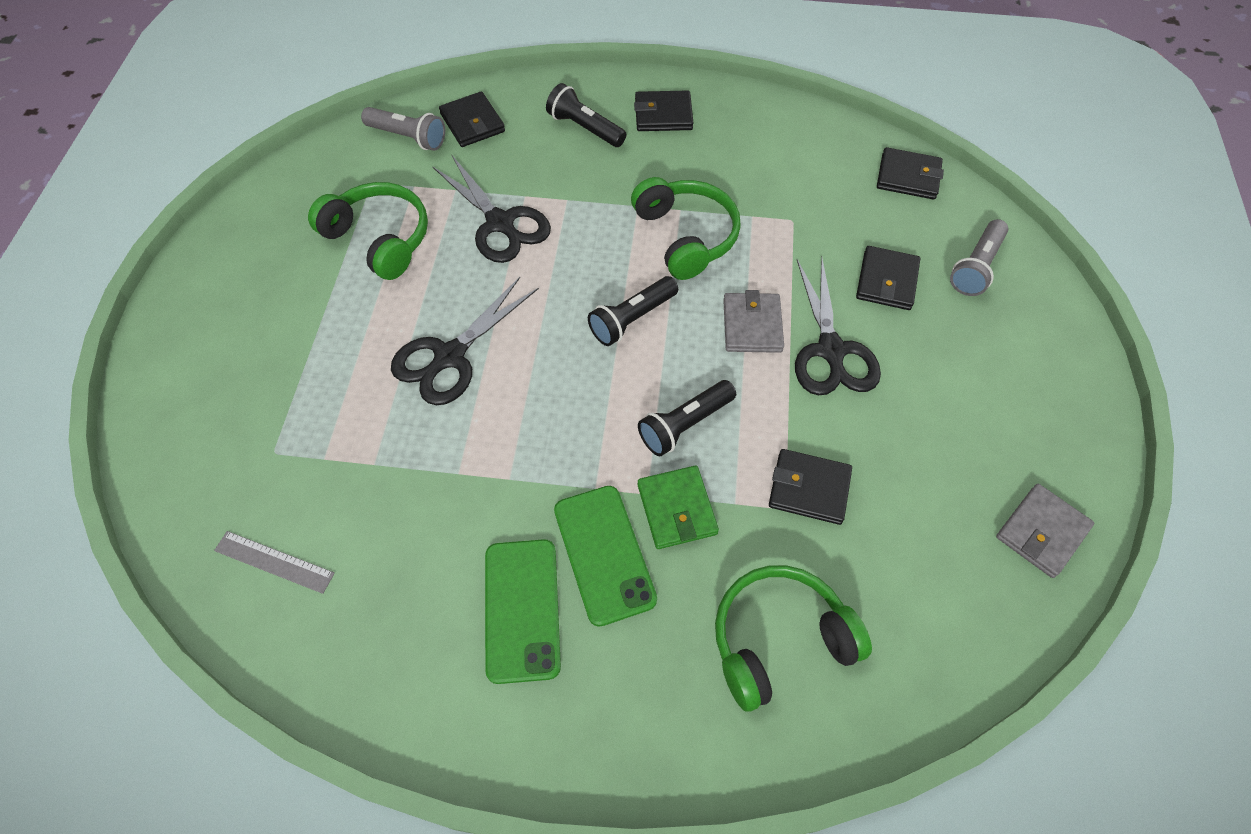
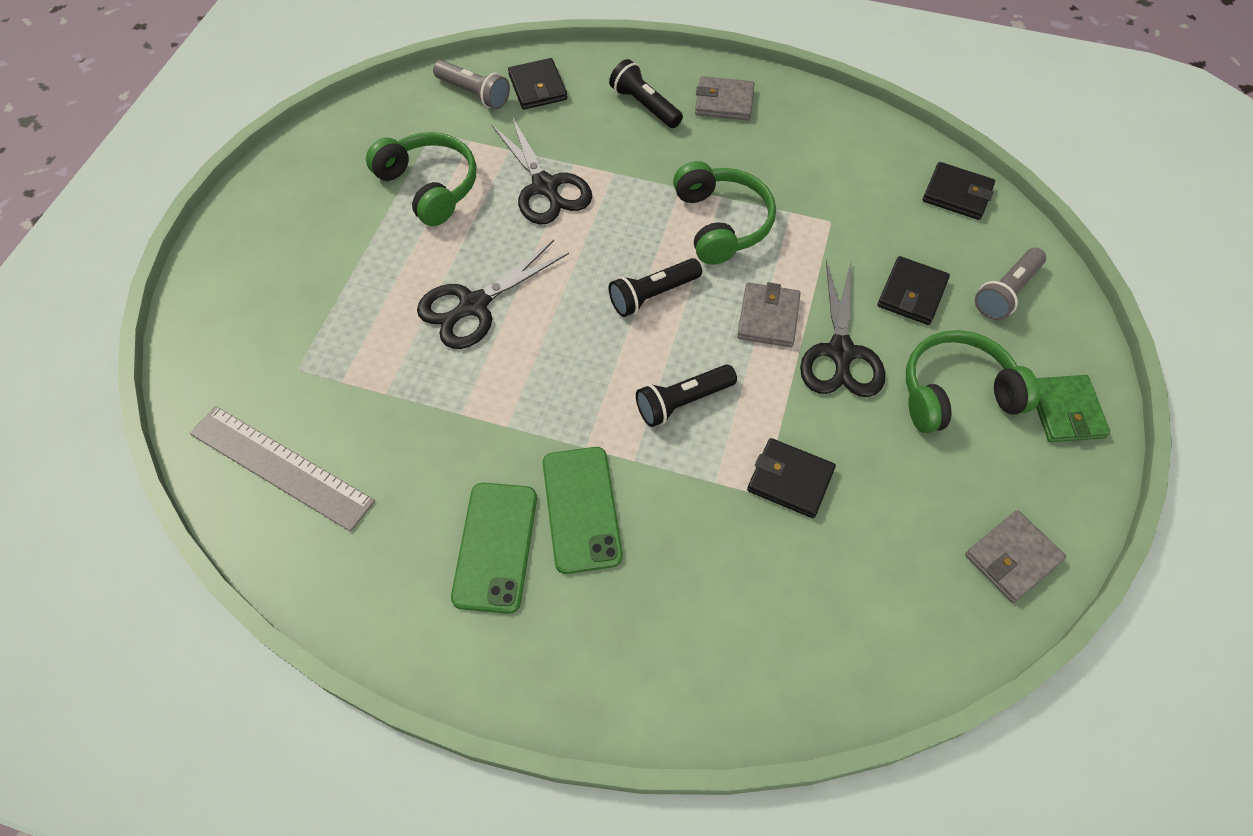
camera: 10 degrees right, 0 degrees up
grey ruler [214,531,335,594] -> grey ruler [190,406,375,532], size x1.81
black wallet [634,90,693,131] -> grey wallet [695,76,755,120]
green wallet [638,466,719,549] -> green wallet moved to [1036,375,1110,442]
green headphones [715,565,872,712] -> green headphones moved to [906,330,1040,433]

